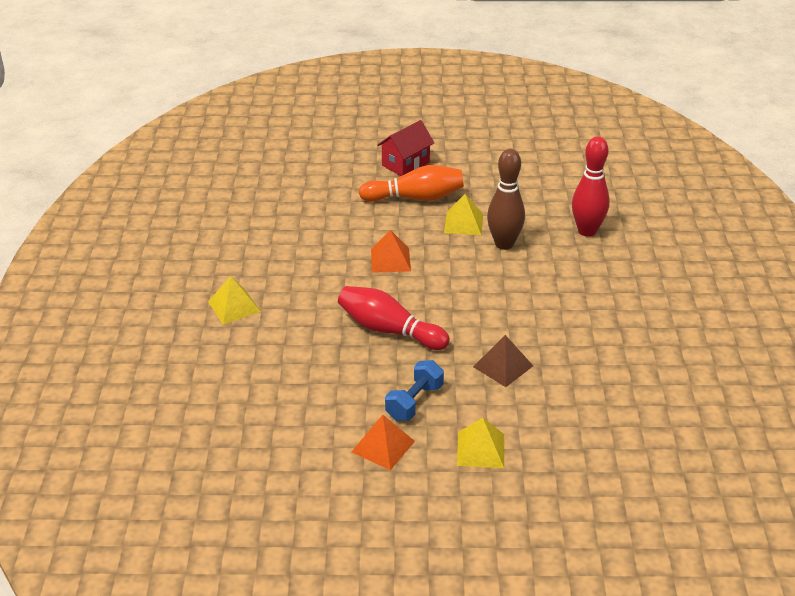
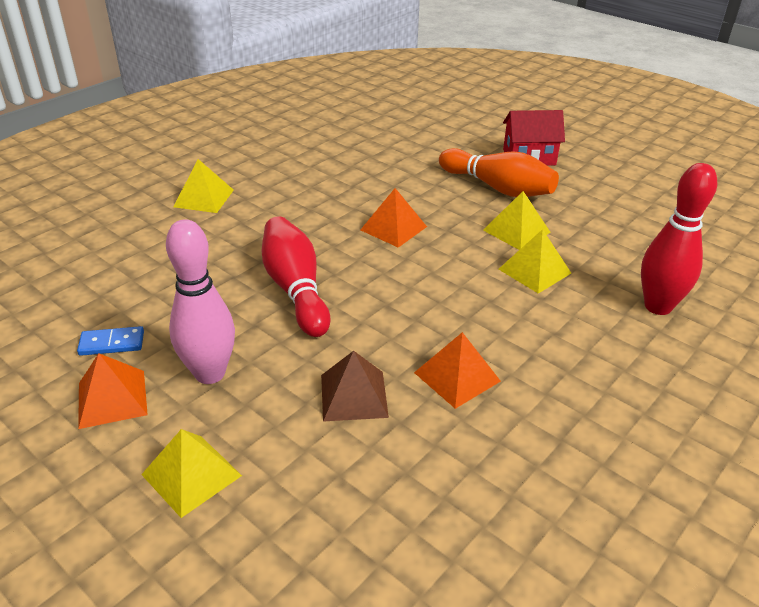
camera: 40 degrees right, 0 degrees up
blue dumbbell [385,360,444,421] -> pink bowling pin [166,219,235,384]
brown bowling pin [487,149,525,250] -> yellow pyramid [499,229,571,294]
none -> blue domino [77,326,144,356]
none -> orange pyramid [414,332,501,409]

